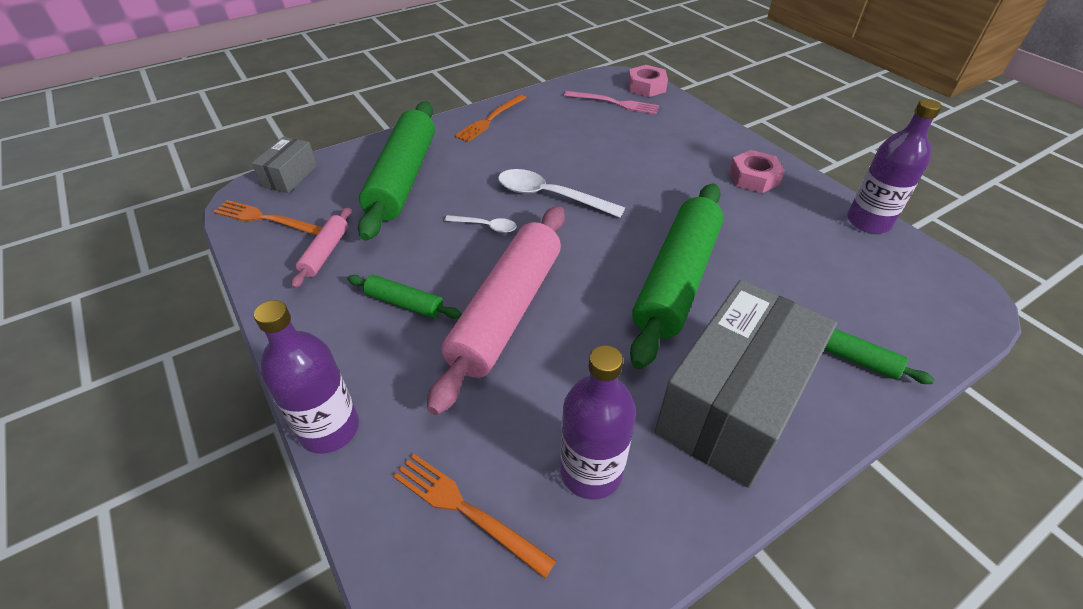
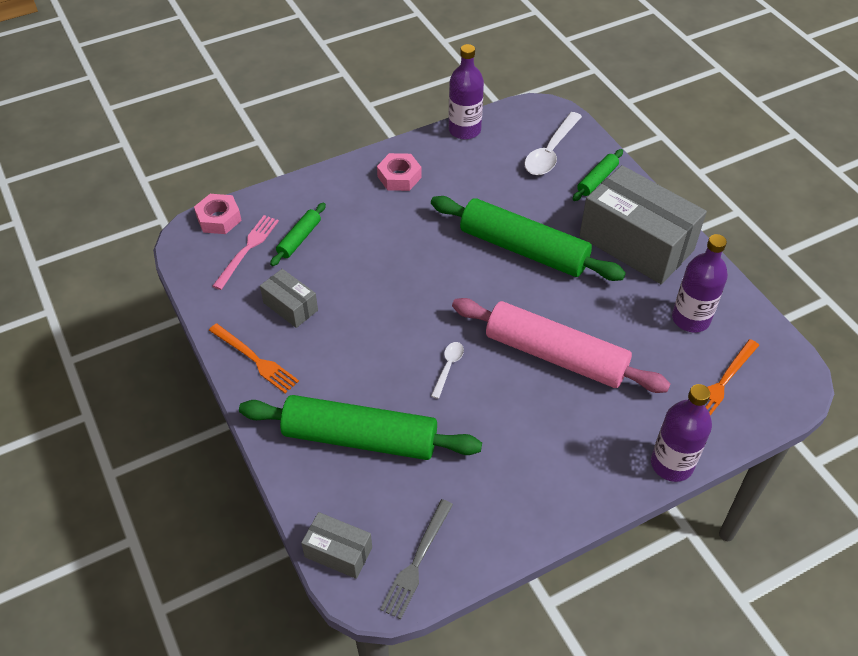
camera: 85 degrees left, 5 degrees up
orange fork [213,200,322,236] -> grey fork [380,499,453,619]
pink rolling pin [291,207,351,289] -> none
green rolling pin [347,275,462,319] -> green rolling pin moved to [270,202,326,266]
white spoon [498,169,625,218] -> white spoon moved to [524,112,582,175]
none -> grey box [260,269,318,328]

